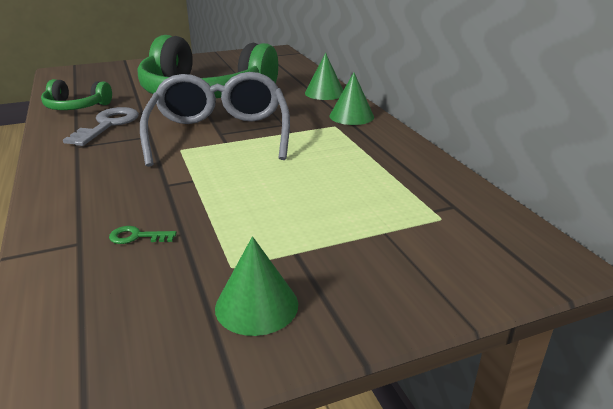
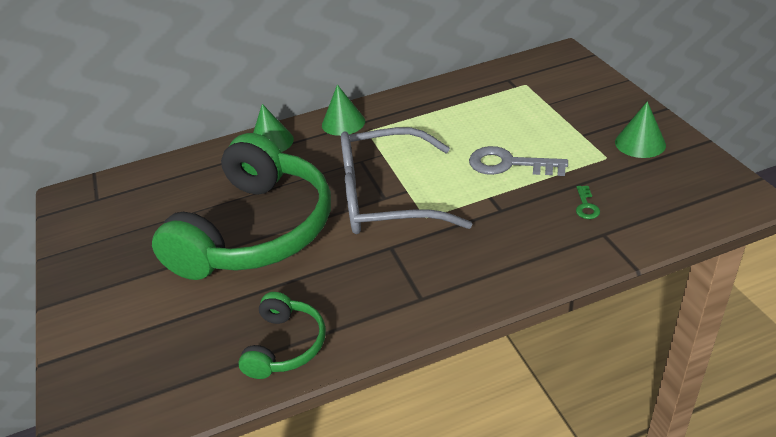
camera: 85 degrees left, 10 degrees up
grey key [63,107,139,146] -> grey key moved to [469,146,568,176]

